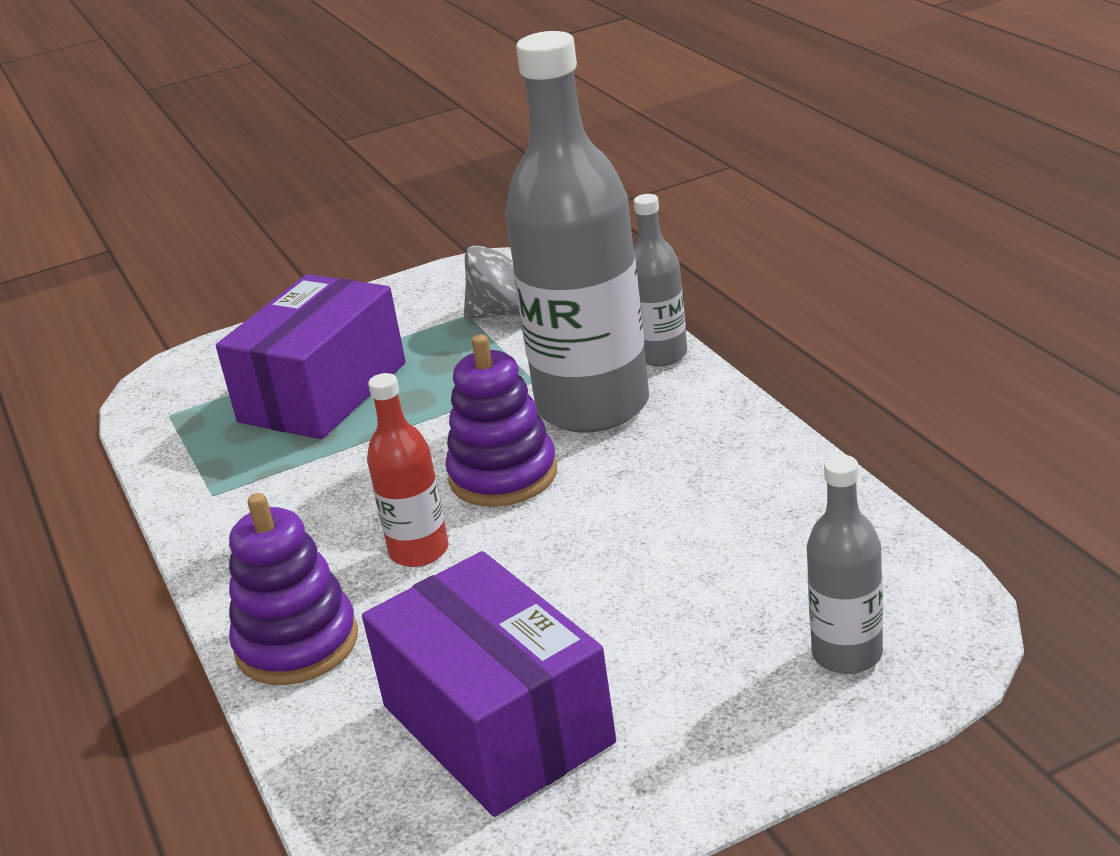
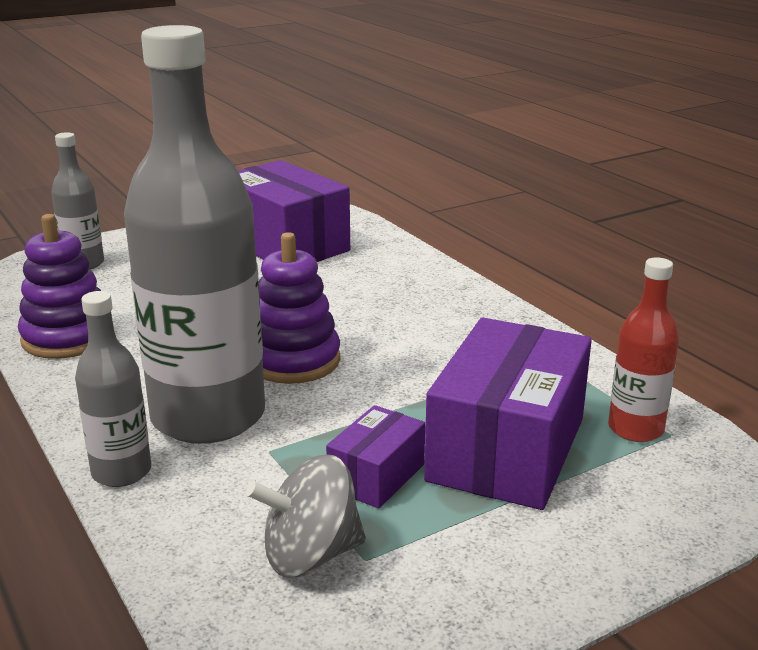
camera: 170 degrees right, 5 degrees down
purple stacking toy [229,493,358,685] -> purple stacking toy moved to [18,214,101,359]
red bottle [367,373,448,567] -> red bottle moved to [608,257,679,442]
none -> purple box [326,405,425,509]

